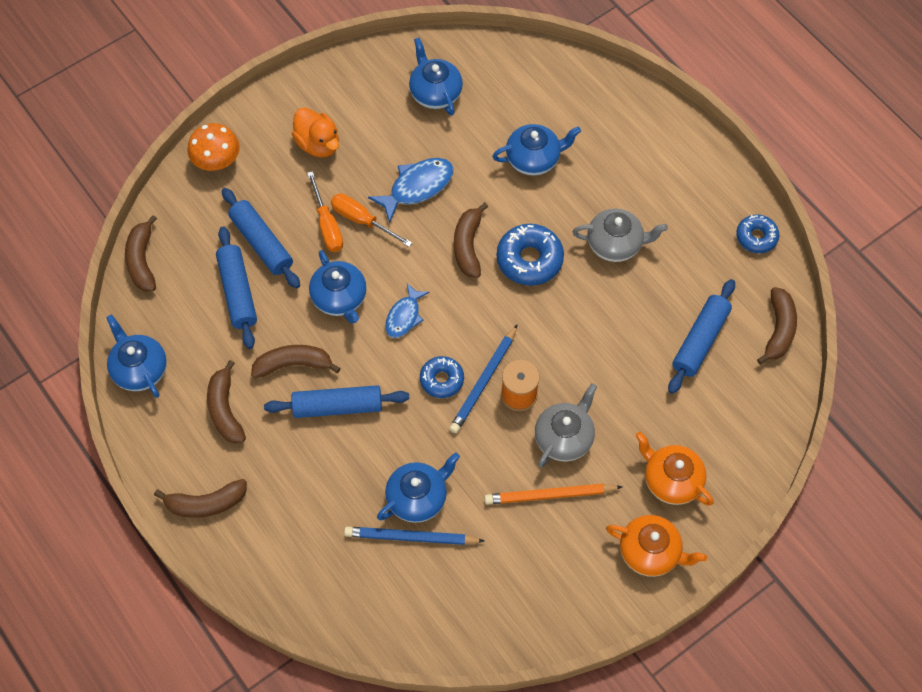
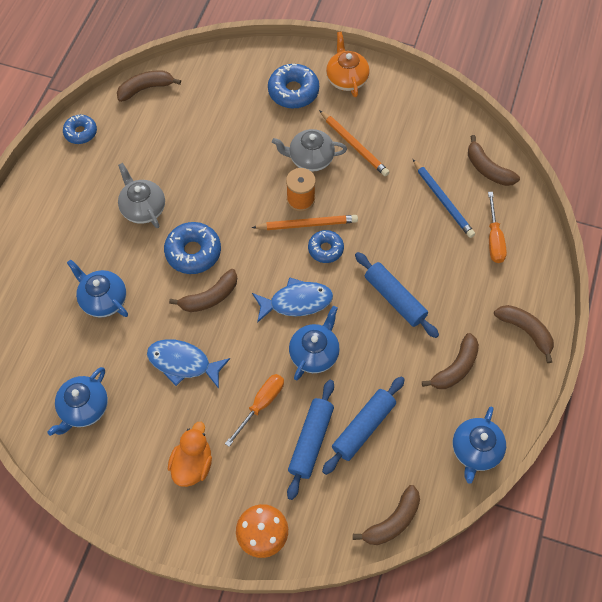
camera: 125 degrees left, 0 degrees up
brown banana [251,345,341,378] -> brown banana moved to [468,135,520,186]
orange screwdriver [331,194,412,247] -> orange screwdriver moved to [488,192,507,263]
blue teapot [377,452,460,523] -> none
blue fish [385,283,429,338] -> blue fish [252,277,333,323], size x1.51
blue pencil [449,324,518,433] -> orange pencil [252,215,358,230]
orange teapot [635,432,714,506] -> blue donut [268,64,319,109]
blue rolling pin [668,279,735,394] -> none

